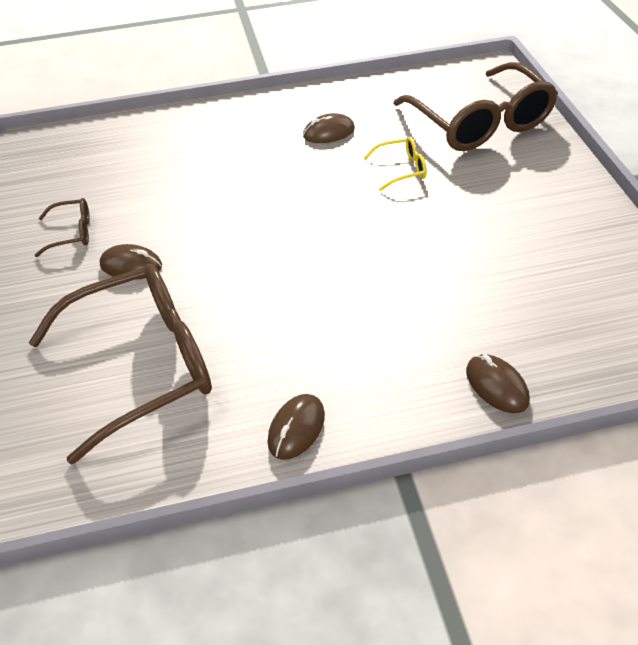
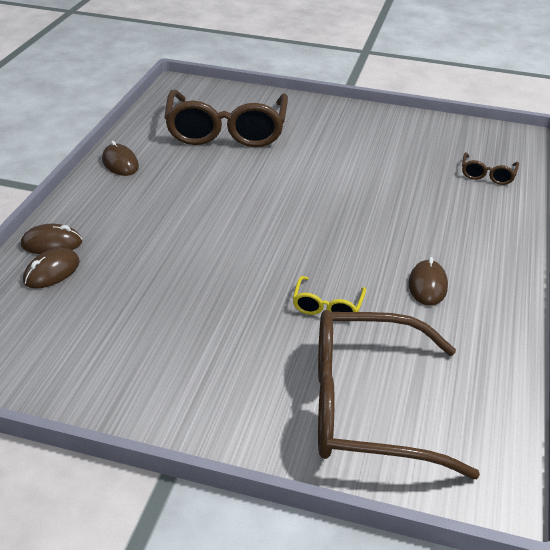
camera: 115 degrees right, 10 degrees down
brown glasses [35,198,90,257] -> brown glasses moved to [462,152,519,185]
brown mouse [100,244,162,280] -> brown mouse moved to [23,248,80,289]

